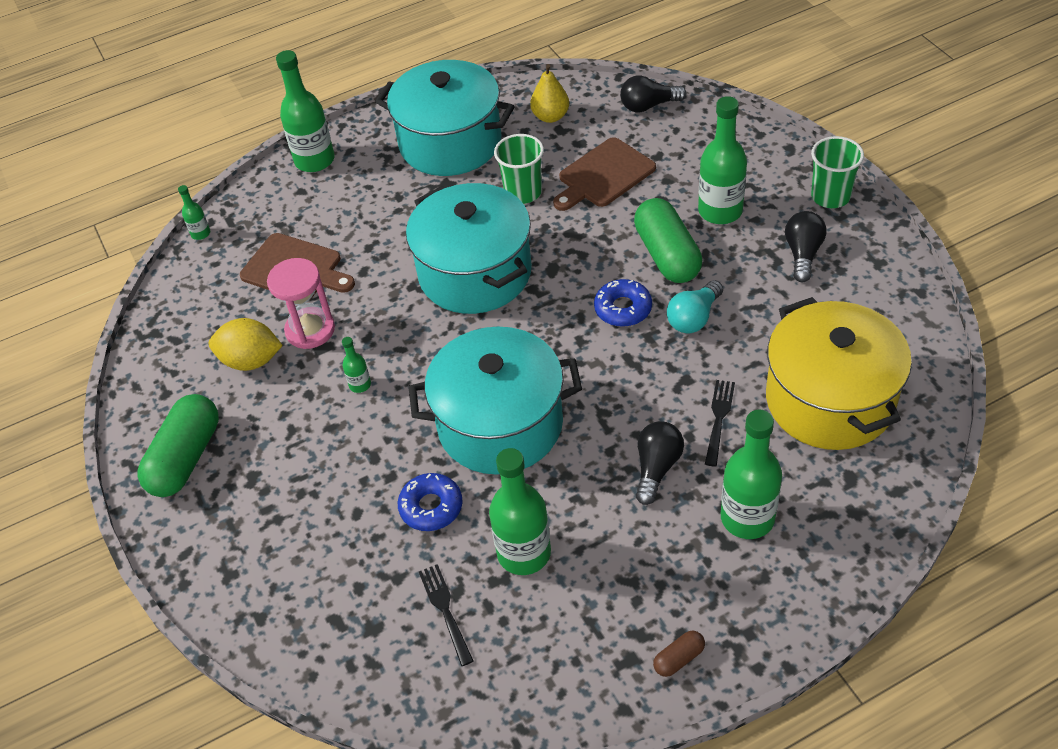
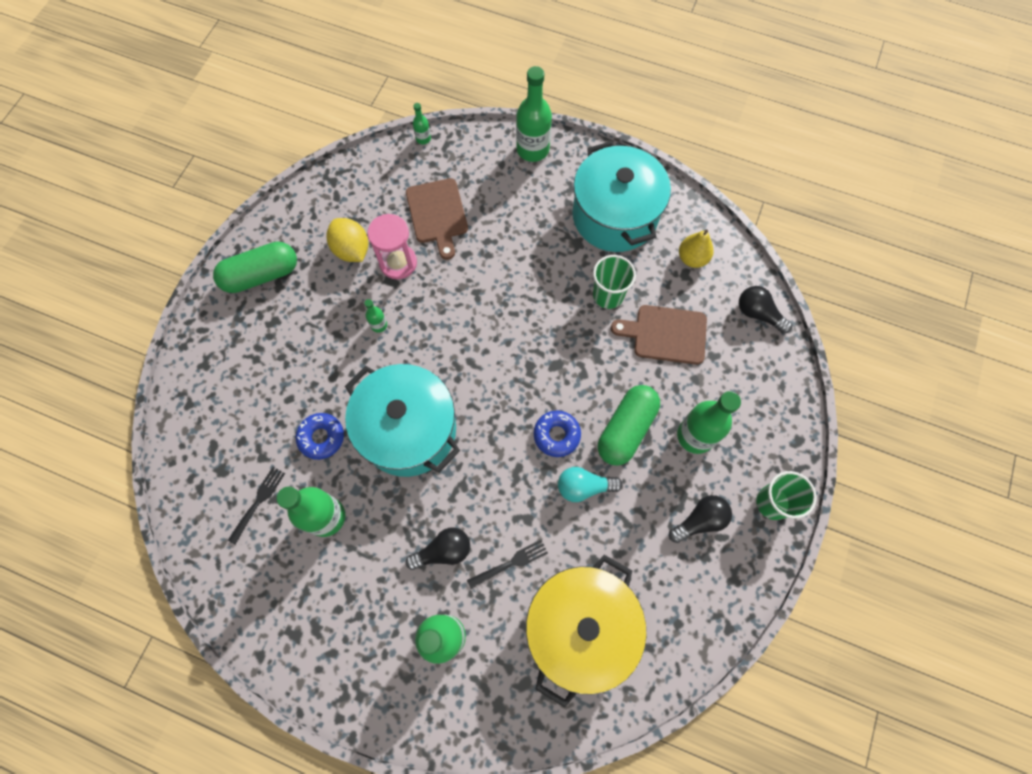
camera: 45 degrees right, 20 degrees up
turquoise pot [406,183,532,314] -> none
brown capsule [653,631,705,677] -> none

